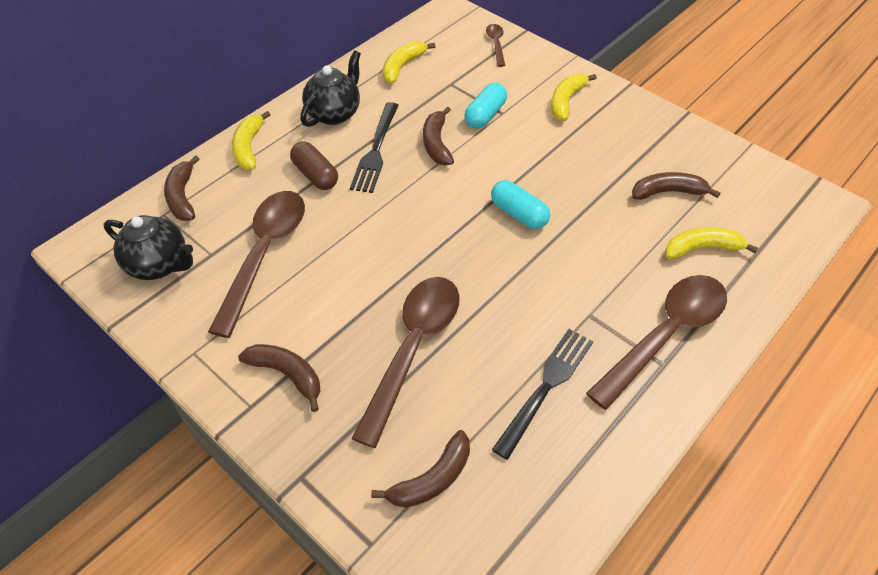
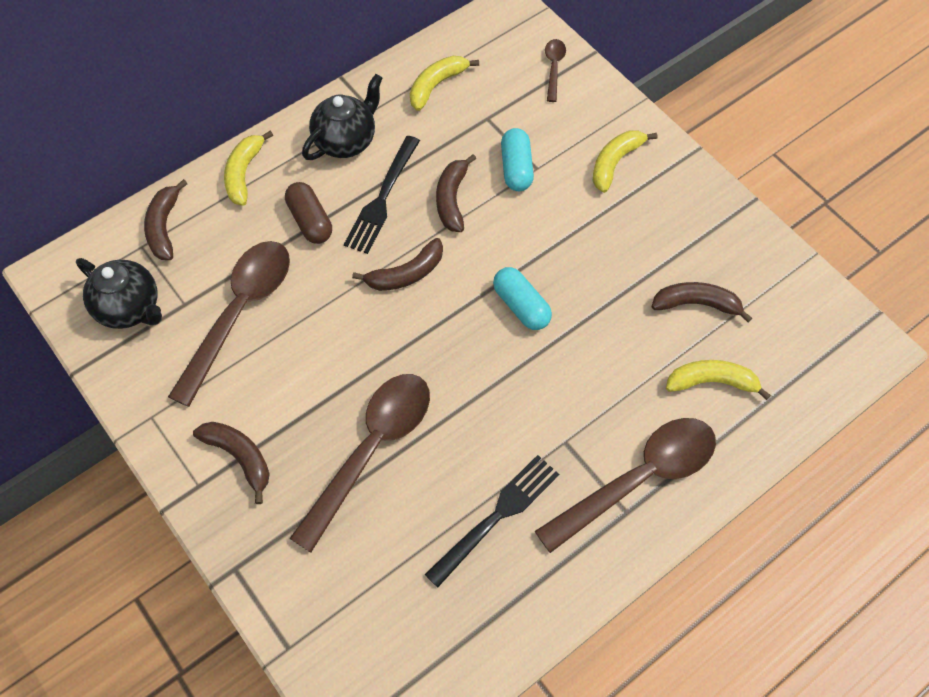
camera: 10 degrees right, 10 degrees up
brown banana [371,430,470,508] -> brown banana moved to [352,238,443,291]
turquoise capsule [464,83,507,129] -> turquoise capsule turned 45 degrees counterclockwise [501,128,534,191]

